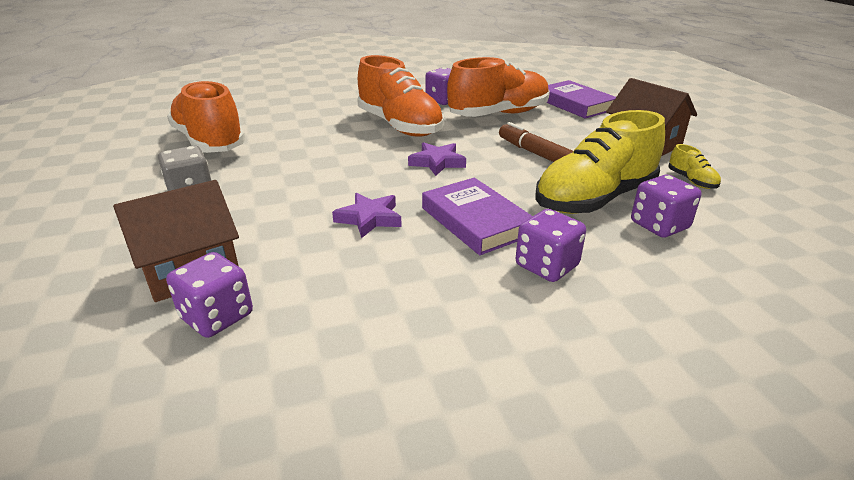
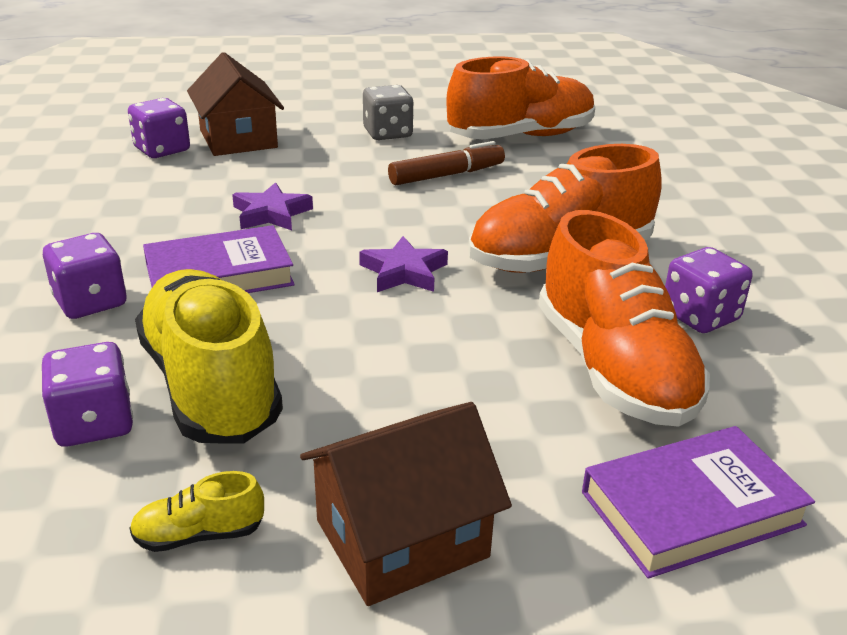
camera: 100 degrees right, 0 degrees up
brown marker [499,122,573,162] -> brown marker moved to [388,141,505,185]

